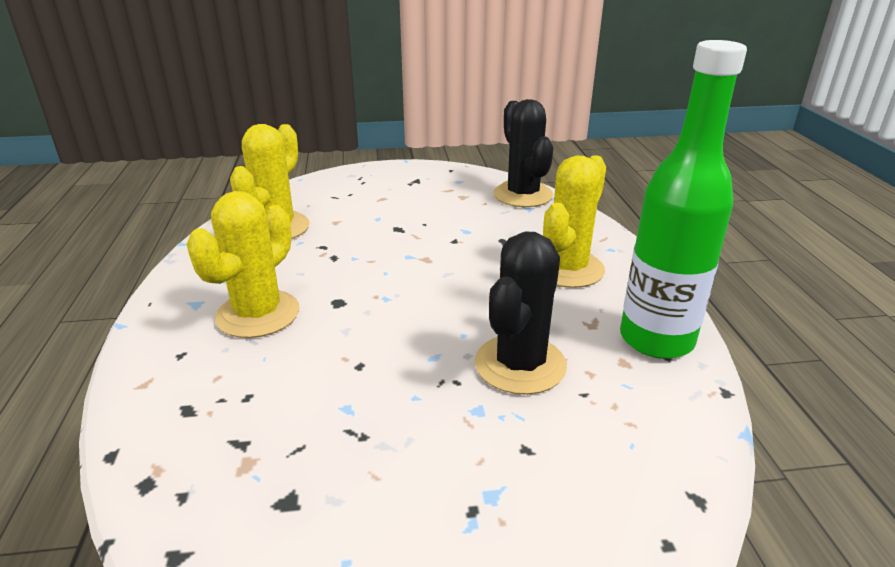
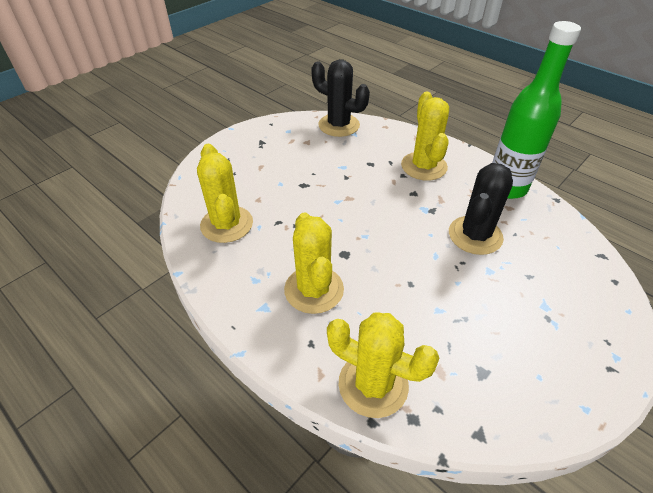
camera: 40 degrees left, 15 degrees up
black cactus [475,231,567,395] -> black cactus turned 45 degrees clockwise [449,163,513,255]
none -> yellow cactus [327,312,440,418]

